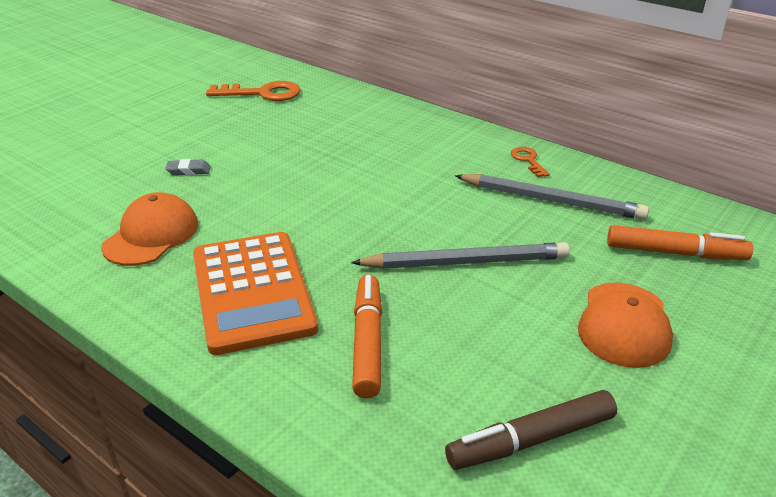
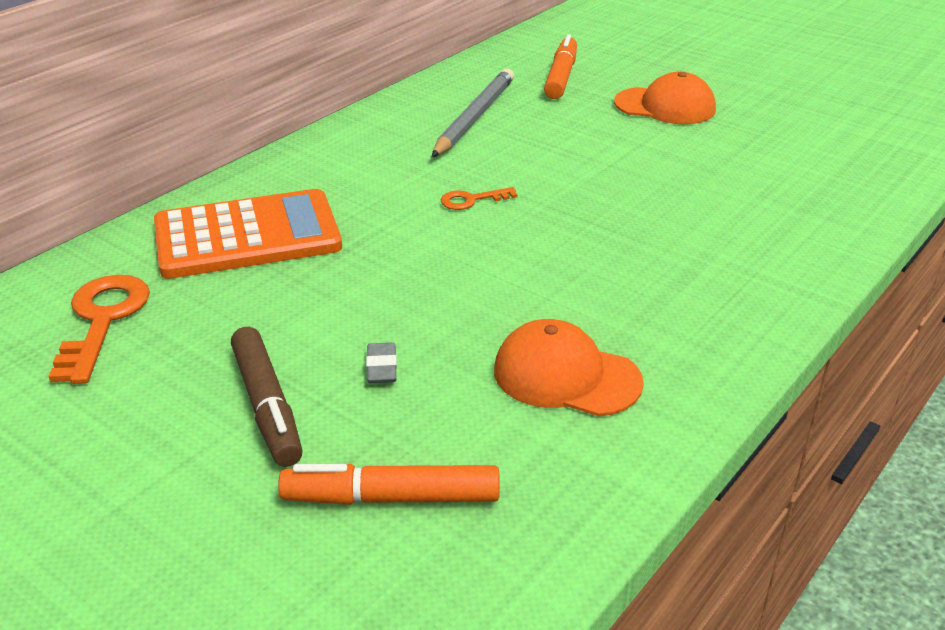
camera: 90 degrees left, 0 degrees up
orange calculator [193,232,318,355] -> orange calculator moved to [154,189,342,279]
grey pencil [351,242,570,269] -> none
orange marker [352,275,382,398] -> orange marker moved to [278,464,500,505]
brown marker [445,390,617,470] -> brown marker moved to [231,327,303,467]
orange key [511,147,550,177] -> orange key moved to [441,187,518,210]

